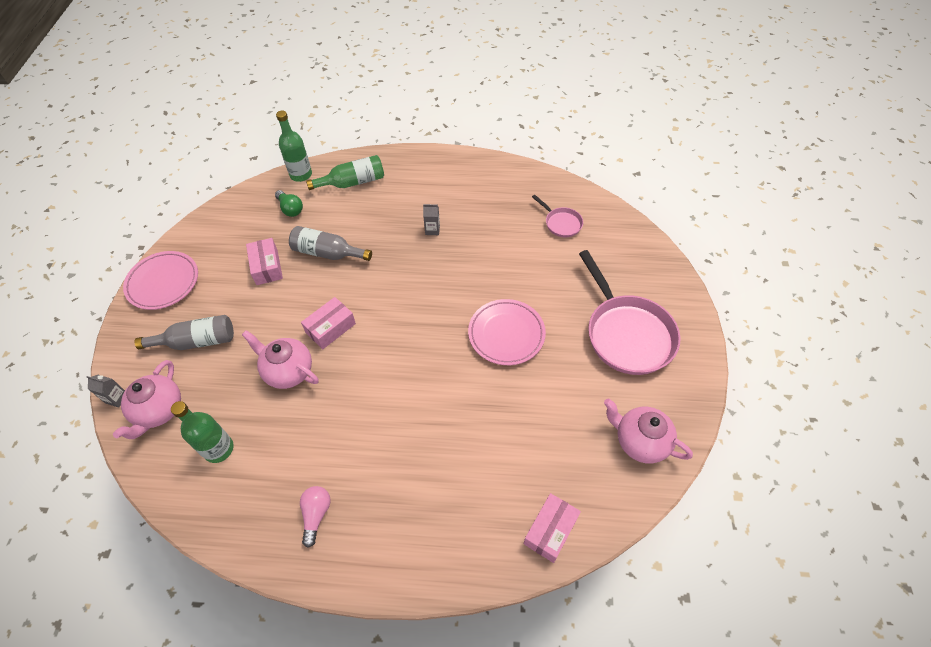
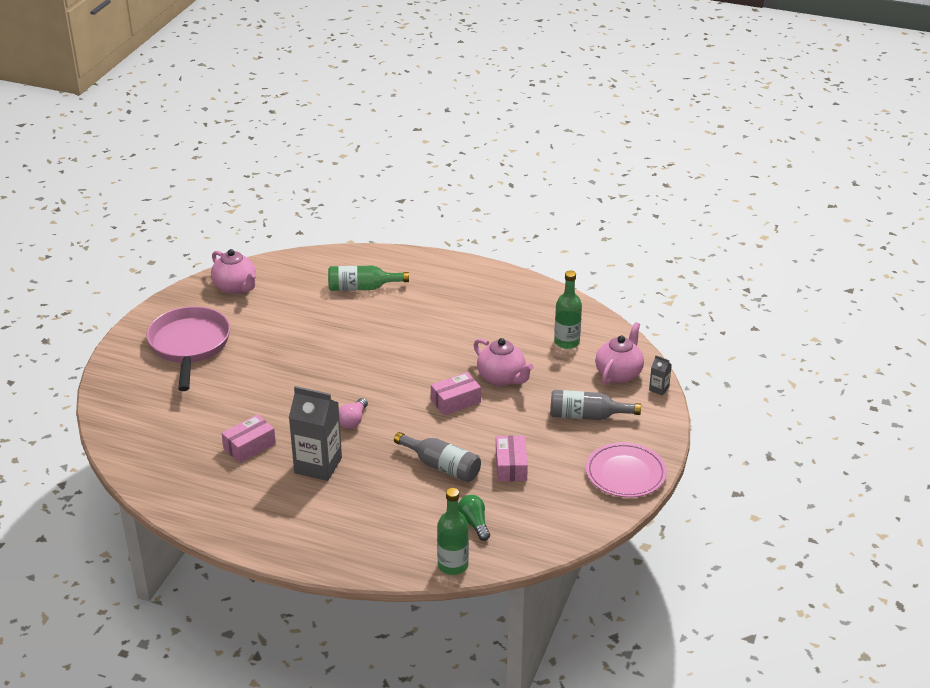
camera: 165 degrees left, 20 degrees down
pink light bulb [300,486,331,548] -> pink light bulb moved to [339,398,368,429]
green bottle [306,155,384,190] -> green bottle moved to [328,266,409,291]
grey carton [423,204,440,235] -> grey carton [289,386,342,481], size x2.29
pink plate [468,299,546,365] -> none
pink box [524,493,581,563] -> pink box moved to [222,414,276,463]
pink pan [532,195,583,237] -> none

